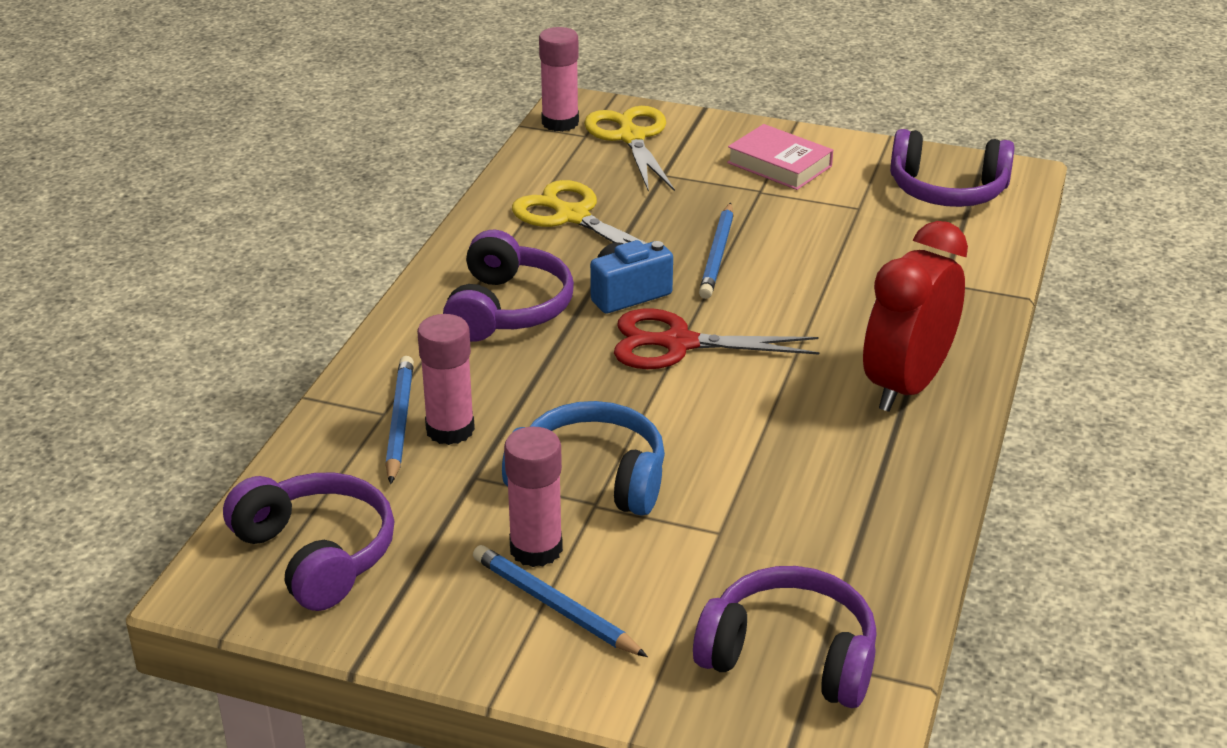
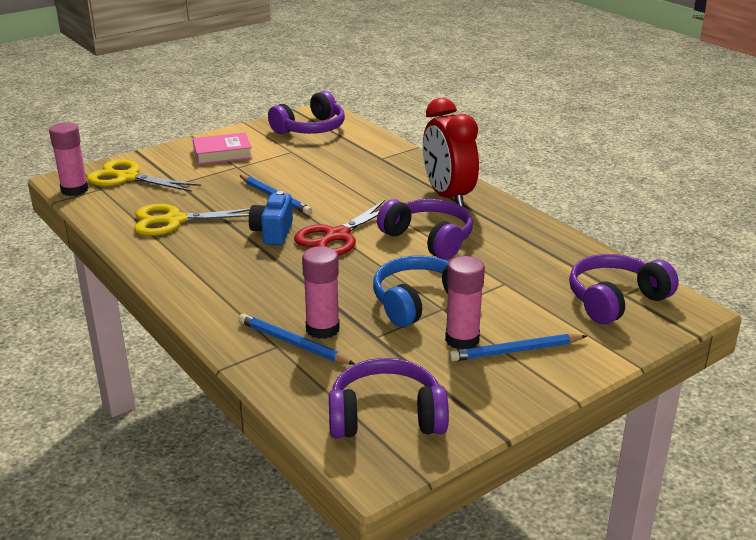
camera: 55 degrees left, 5 degrees down
purple headphones [443,230,574,342] -> purple headphones moved to [377,199,473,260]

